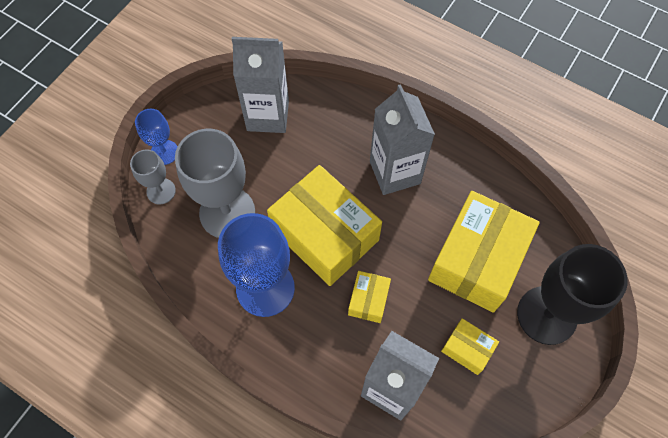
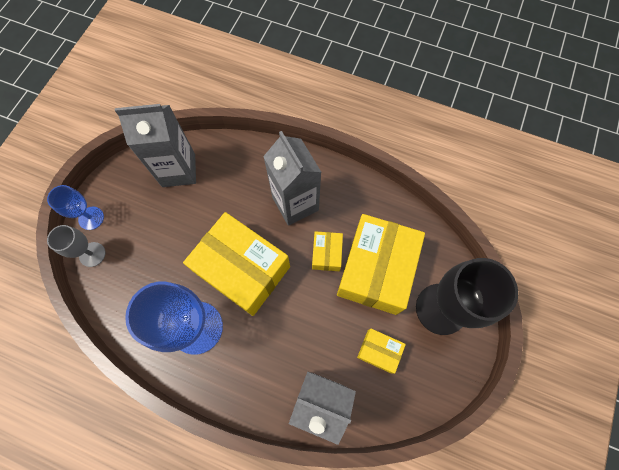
camera: 10 degrees left, 5 degrees up
grey goblet [175,129,255,238] -> none
yellow box [348,271,391,323] -> yellow box moved to [312,231,343,271]

